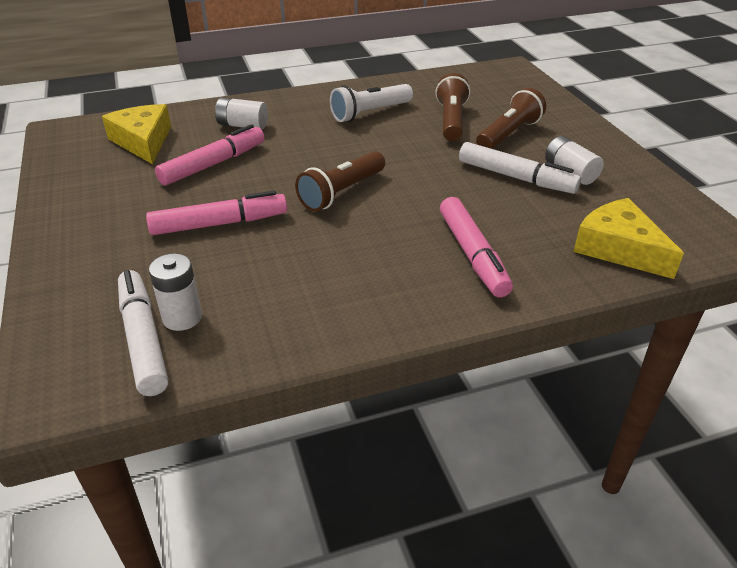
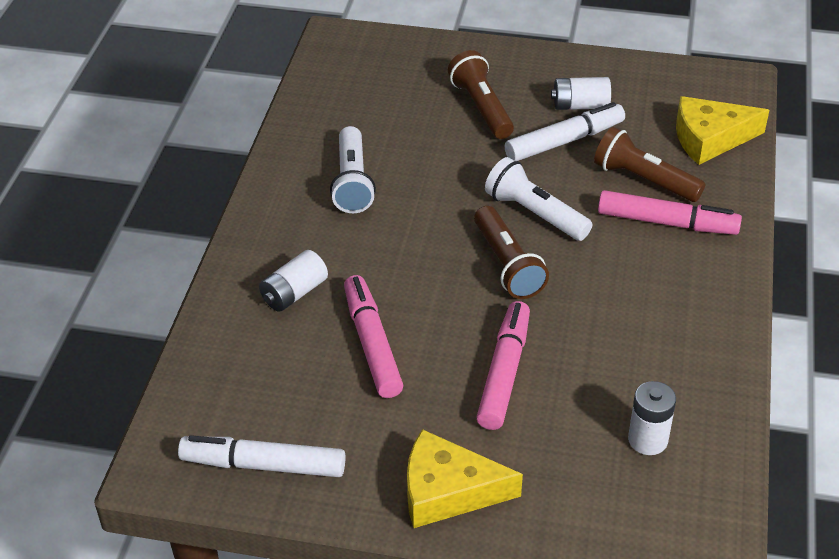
camera: 60 degrees left, 5 degrees up
yellow cheese [102,104,171,164] -> yellow cheese moved to [407,429,523,528]
white marker [118,270,168,396] -> white marker moved to [178,435,345,477]
brown flashlight [435,73,470,141] -> brown flashlight moved to [594,127,706,202]
none -> white flashlight [485,157,593,241]

